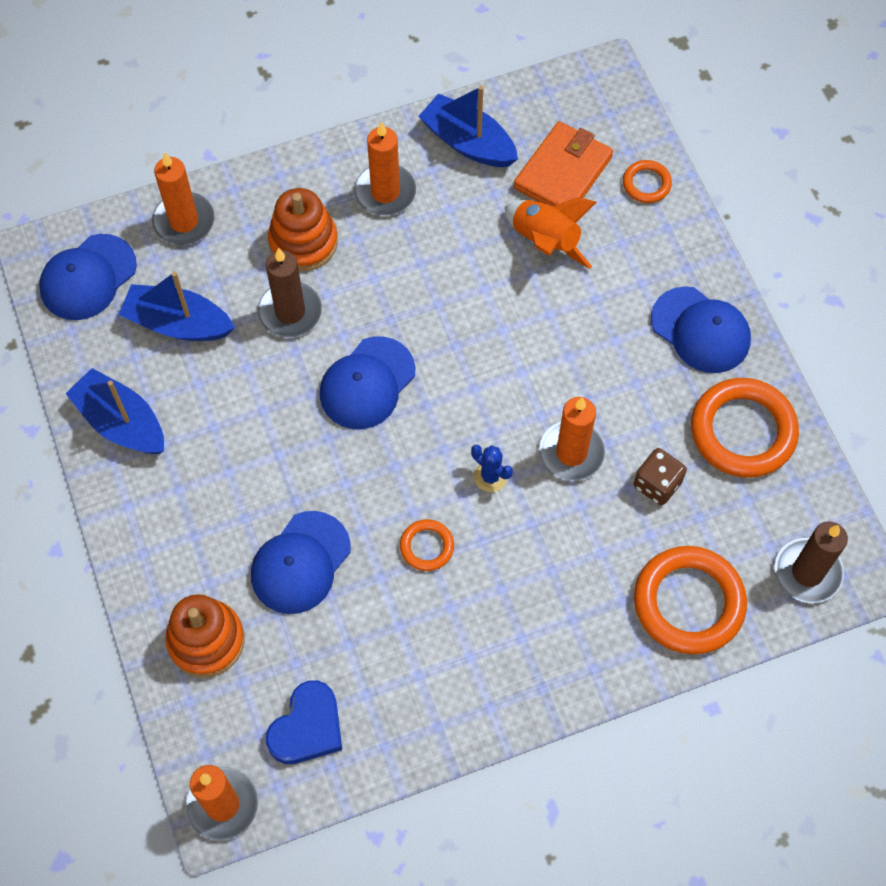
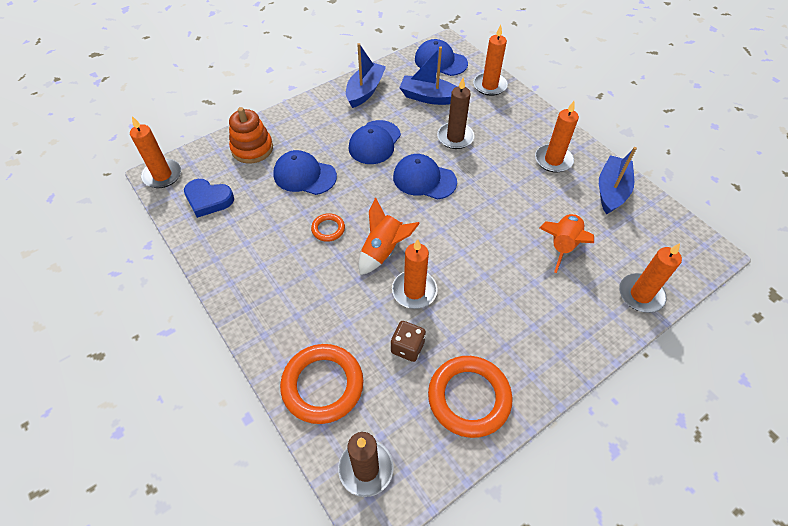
camera: 75 degrees right, 10 degrees down
blue boat [119,271,235,341] -> blue boat turned 75 degrees counterclockwise [399,46,457,105]
orange stacking toy [268,188,338,271] -> none
blue cactus [471,445,513,492] -> orange rocket [359,198,420,275]
orange wallet [514,121,613,206] -> none
orange ring [623,160,672,203] -> orange candle [619,243,682,313]
blue cap [651,286,751,373] -> blue cap moved to [348,120,401,164]

